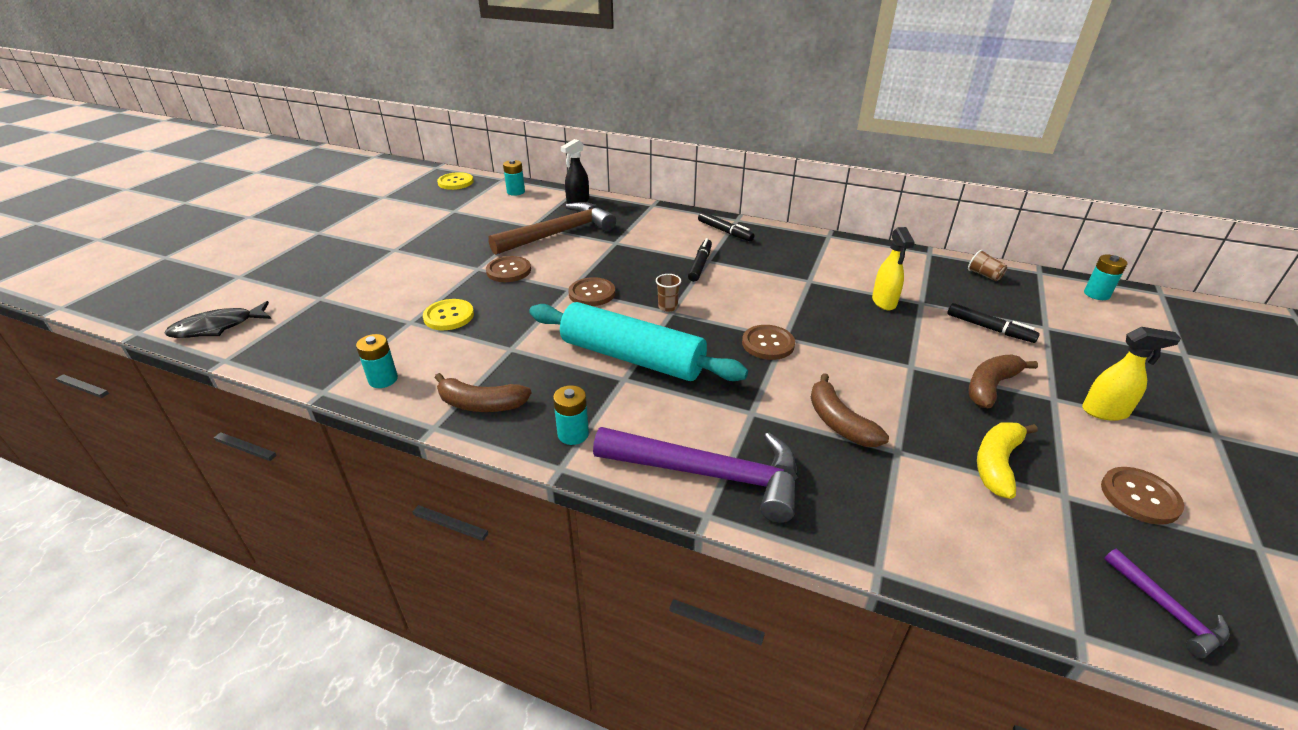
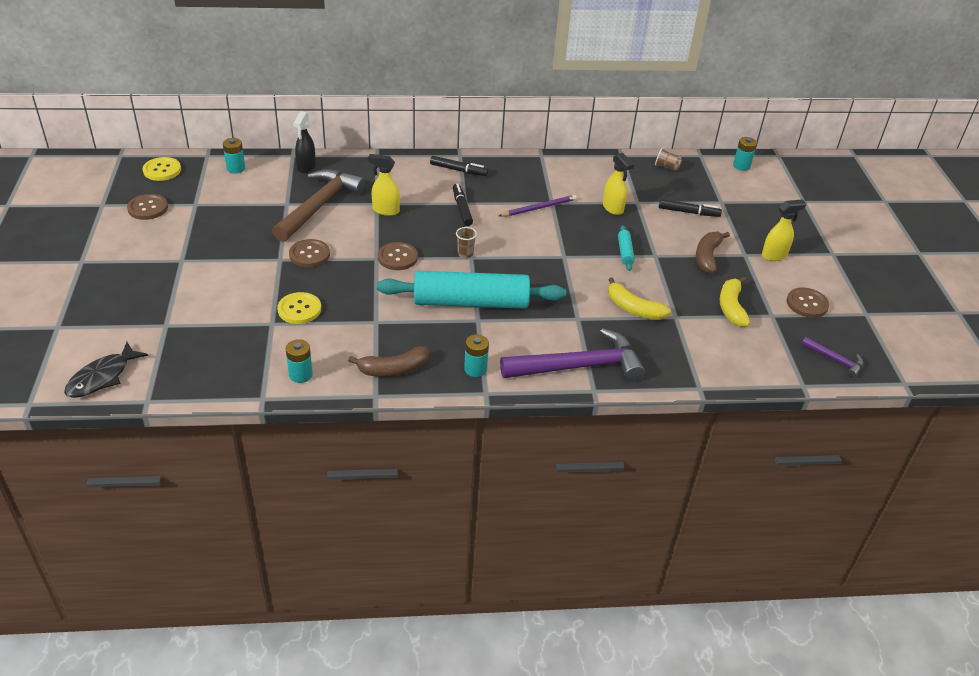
camera: 30 degrees left, 5 degrees up
brown button [742,325,795,360] -> brown button moved to [127,194,168,220]
brown banana [811,373,889,447] -> yellow banana [608,277,671,320]
none -> yellow spray bottle [368,154,400,216]
none -> purple pencil [499,195,577,216]
none -> turquoise rolling pin [618,225,635,271]

